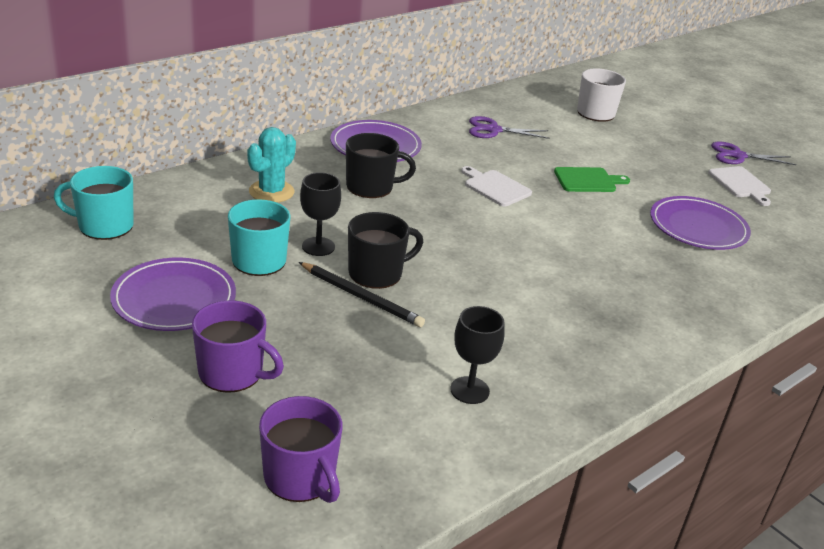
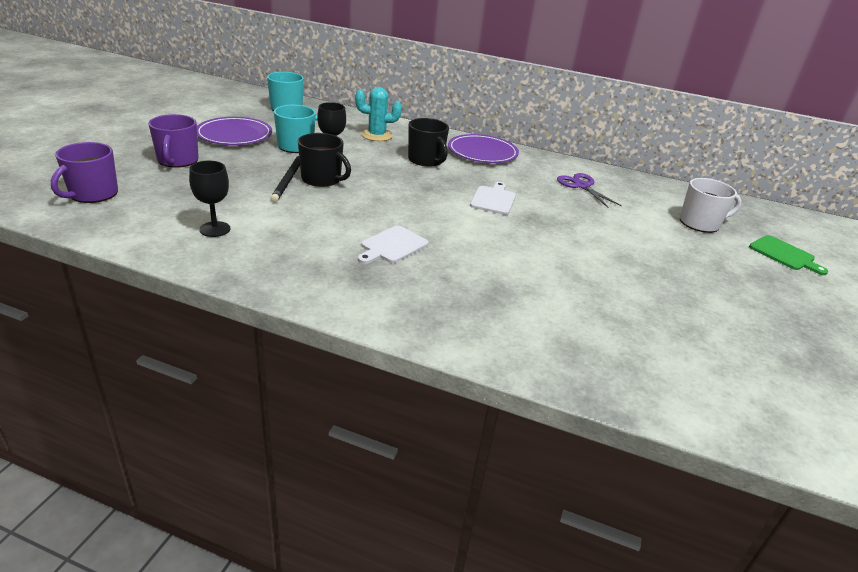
camera: 60 degrees right, 0 degrees up
green cutting board [554,167,630,192] -> green cutting board moved to [749,235,828,275]
purple plate [650,196,751,250] -> none
white cutting board [708,166,771,206] -> white cutting board moved to [358,226,429,264]
purple scissors [711,141,796,165] -> none

